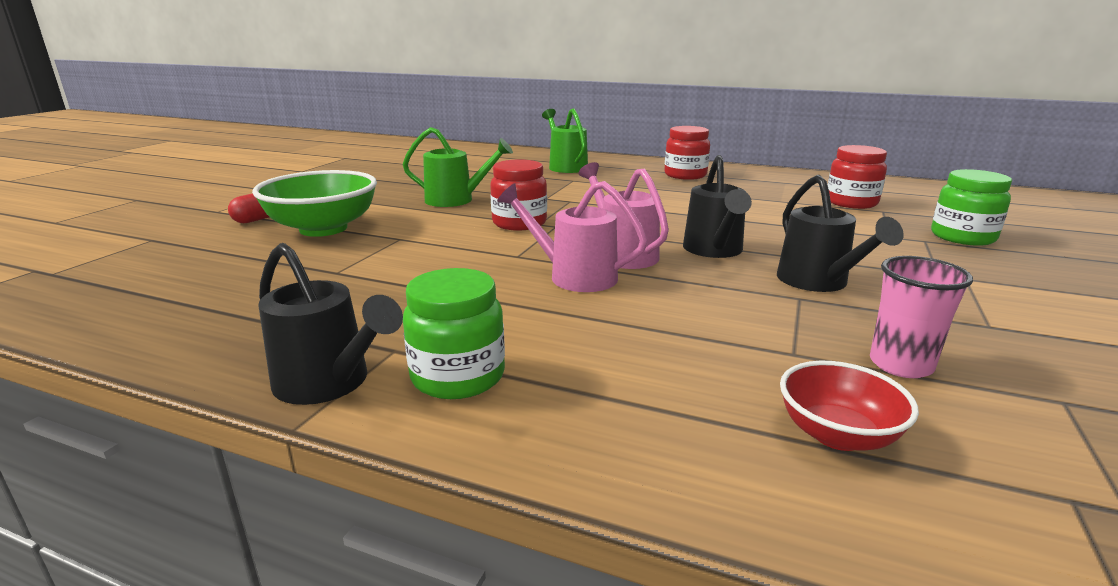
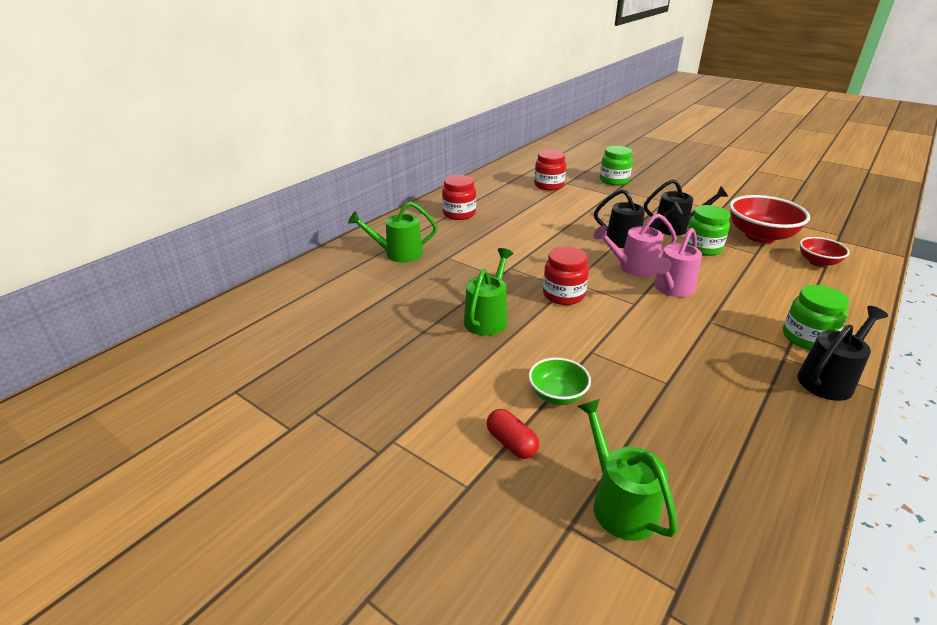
camera: 75 degrees left, 10 degrees up
green bowl [252,170,377,237] -> green bowl [528,357,591,405], size x0.56
pink cup [870,256,973,378] -> red bowl [729,195,810,243]
none -> green watering can [577,399,678,541]
none -> green jar [686,205,730,256]

